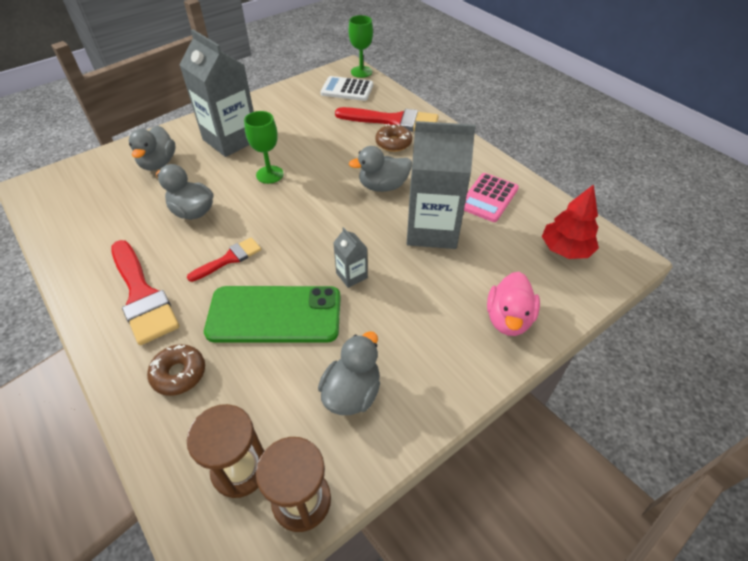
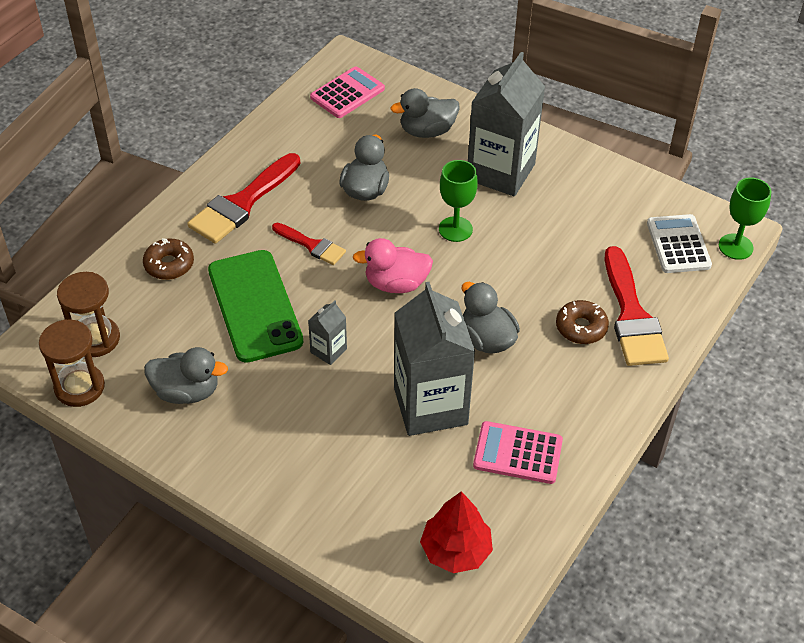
camera: 70 degrees right, 0 degrees up
pink duck [487,272,540,336] -> pink duck moved to [352,238,433,293]
none -> pink calculator [310,66,385,118]

